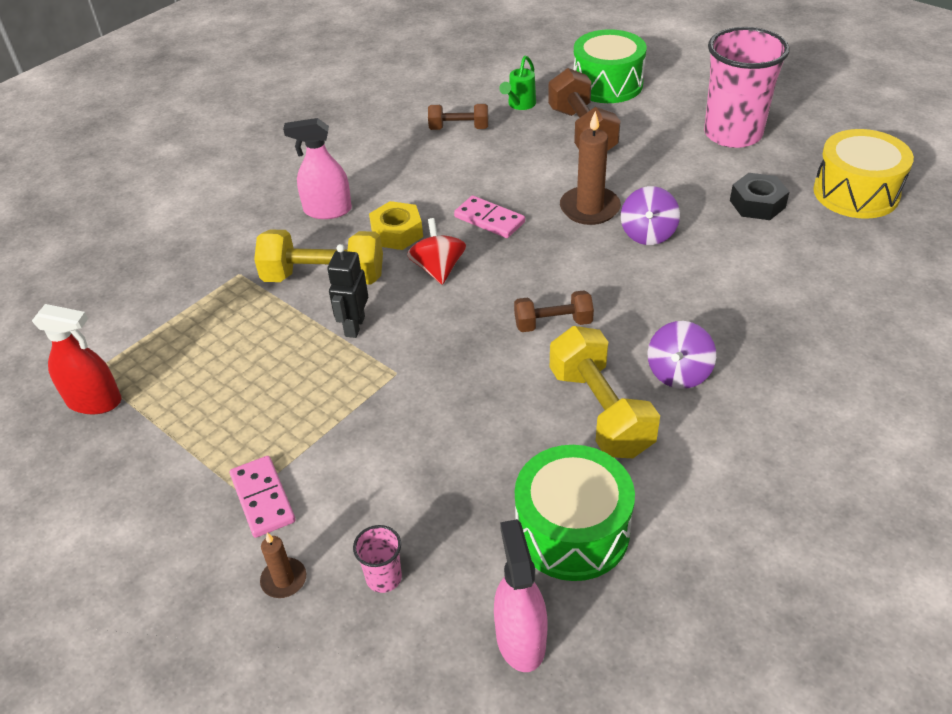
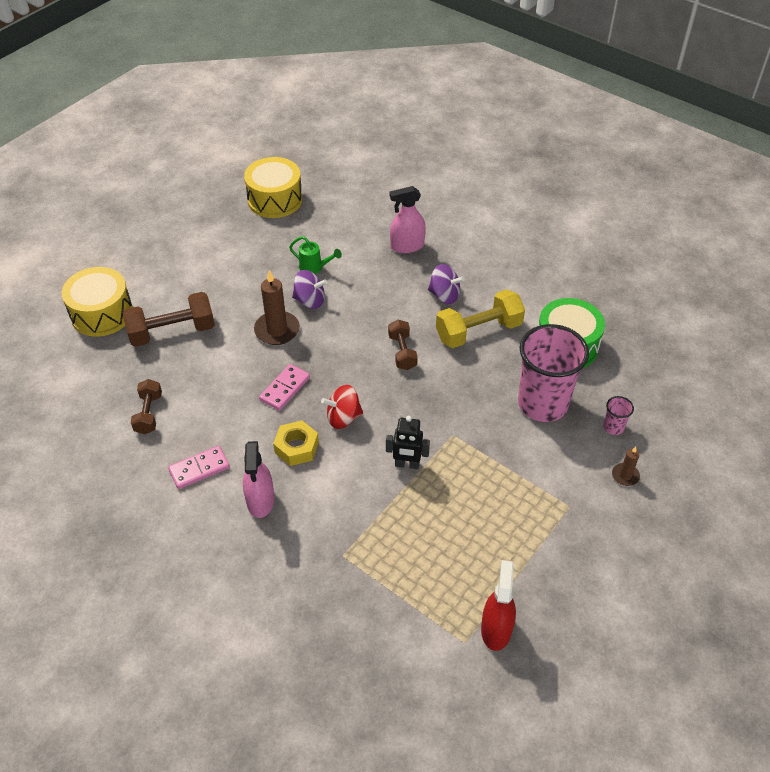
camera: 95 degrees left, 5 degrees up
pink domino [230,456,295,538] -> pink domino moved to [168,446,230,489]
yellow dumbbell [254,230,383,284] -> none
pink spray bottle [494,519,548,672] -> pink spray bottle moved to [390,186,426,253]
green watering can [499,56,536,110] -> green watering can moved to [289,236,342,274]
green drum [573,29,647,103] -> yellow drum [62,267,133,337]
pink cup [704,27,790,148] -> pink cup moved to [518,324,589,422]
black nut [730,173,790,220] -> none

